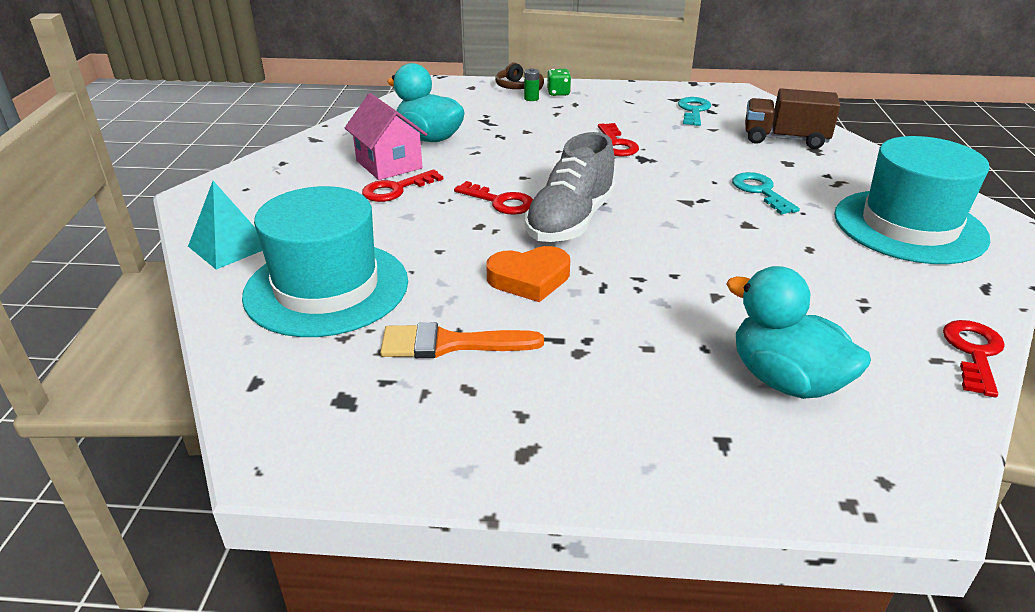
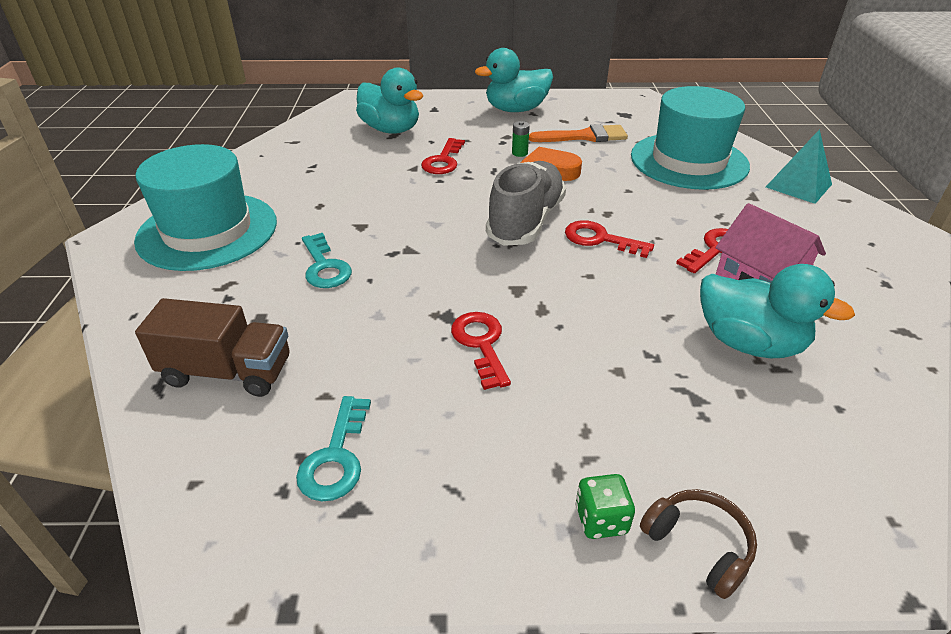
camera: 175 degrees right, 5 degrees up
green battery [524,68,539,101] -> green battery moved to [512,121,530,157]
red key [943,320,1005,397] -> red key moved to [421,138,465,174]
none -> turquoise duck [475,48,553,112]

